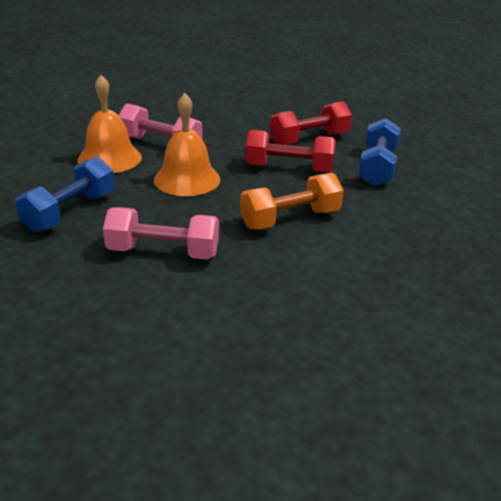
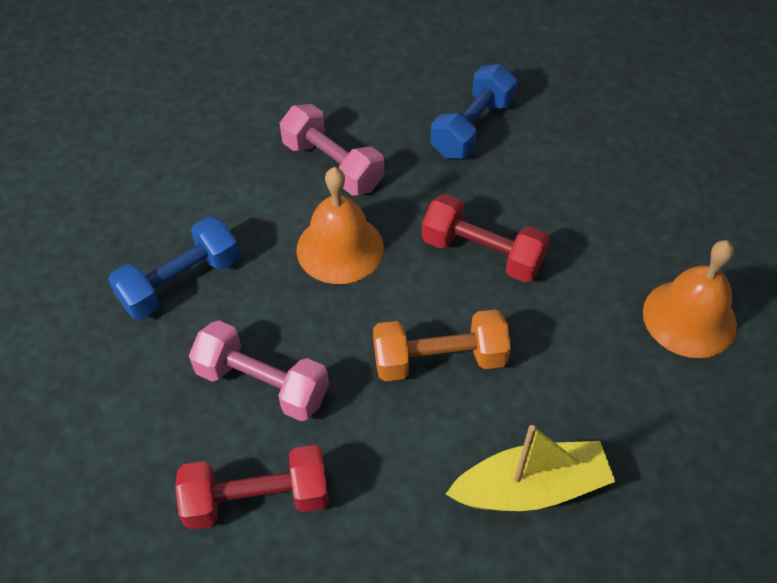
camera: 20 degrees right, 20 degrees up
orange bell [78,75,142,173] -> orange bell moved to [643,240,737,358]
red dumbbell [270,101,352,145] -> red dumbbell moved to [175,445,329,529]
blue dumbbell [358,118,401,186] -> blue dumbbell moved to [430,64,517,159]
none -> yellow boat [446,425,616,511]

